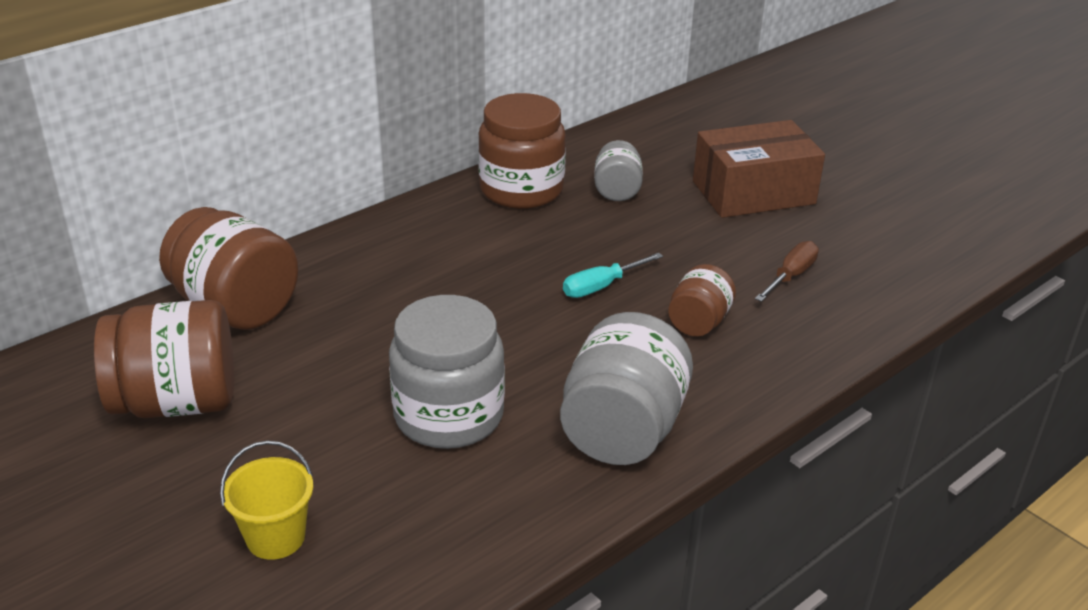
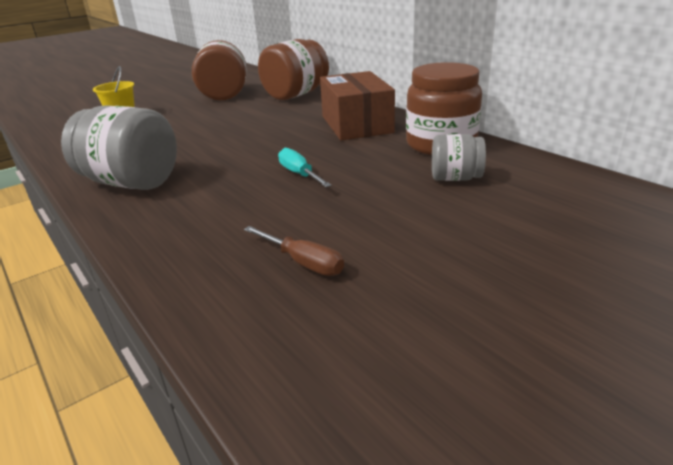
camera: 95 degrees right, 5 degrees down
grey jar [389,295,505,449] -> none
brown jar [668,264,736,336] -> none
brown box [693,120,825,218] -> brown box moved to [320,71,395,140]

